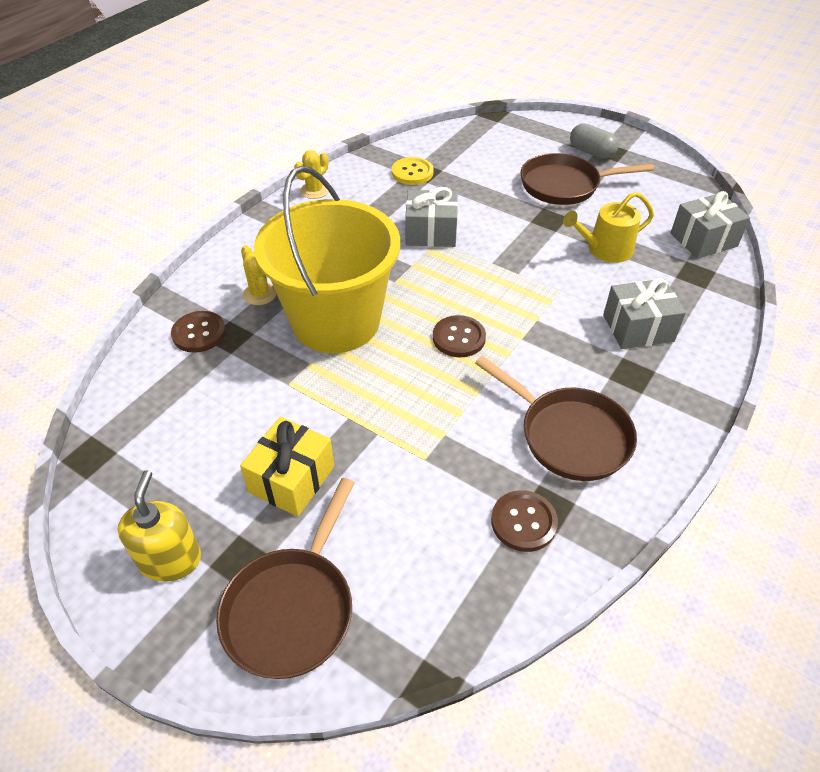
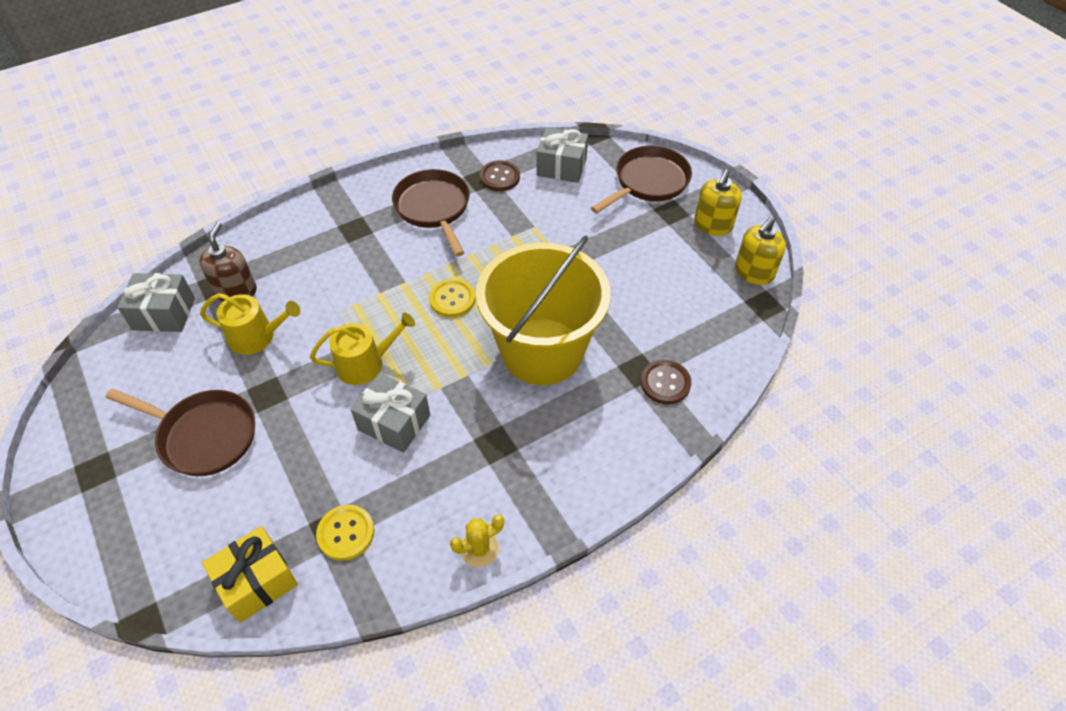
camera: 155 degrees left, 5 degrees up
yellow gift [240,417,334,517] -> yellow gift moved to [202,526,298,623]
yellow cactus [241,245,277,305] -> none
brown button [433,315,486,357] -> yellow button [429,279,476,318]
grey capsule [570,123,619,159] -> none
grey gift [603,278,686,349] -> grey gift moved to [537,127,588,183]
none -> brown soap dispenser [199,222,257,301]
none -> yellow watering can [310,312,415,385]
none -> yellow soap dispenser [735,217,786,285]

